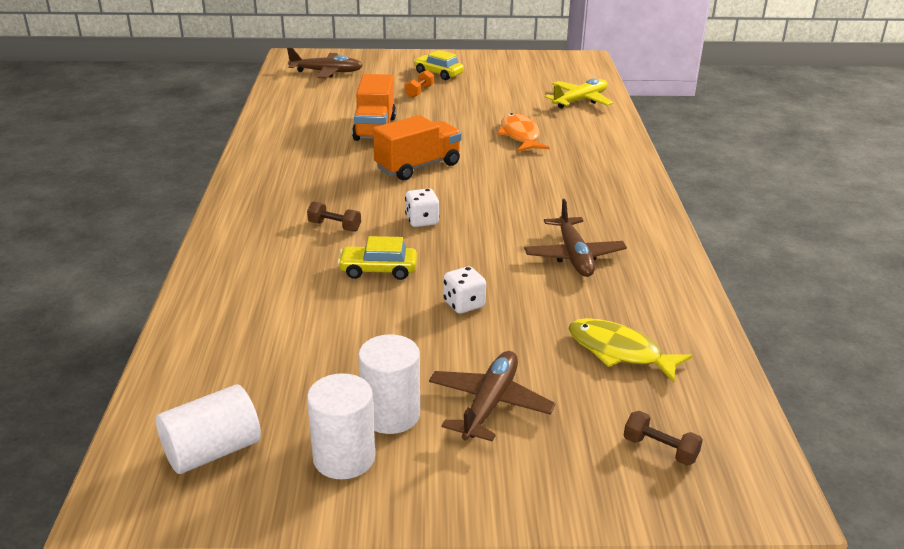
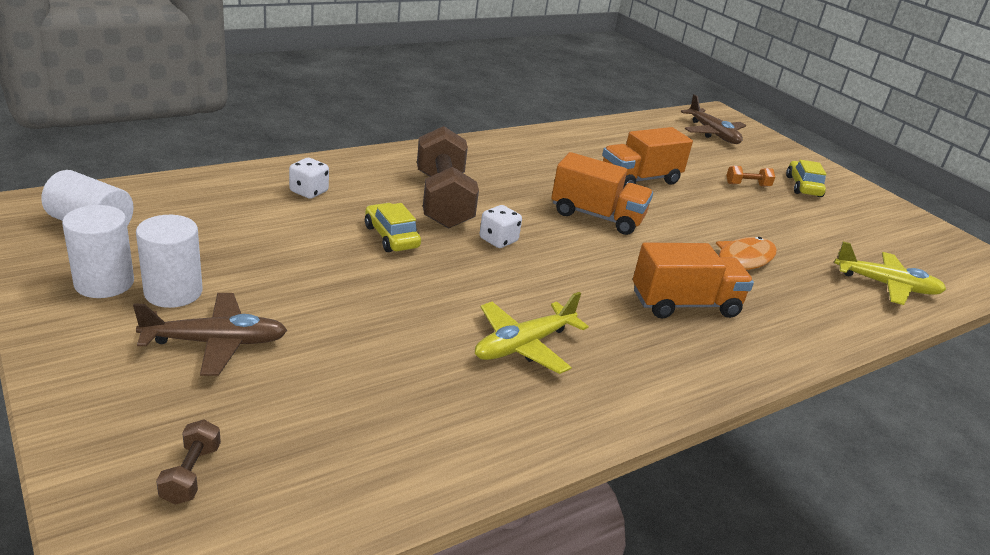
camera: 55 degrees right, 0 degrees up
brown dumbbell [307,202,361,232] -> brown dumbbell [417,126,479,229], size x2.42
white dice [443,266,486,314] -> white dice moved to [289,158,329,199]
brown plane [524,199,627,277] -> yellow plane [475,292,589,374]
yellow fish [568,318,693,383] -> none
none -> orange truck [633,242,754,319]

